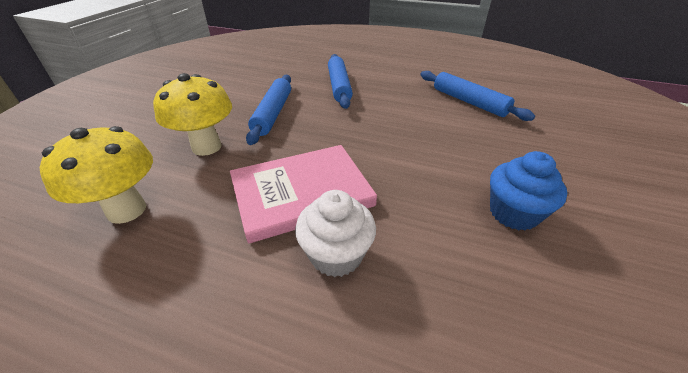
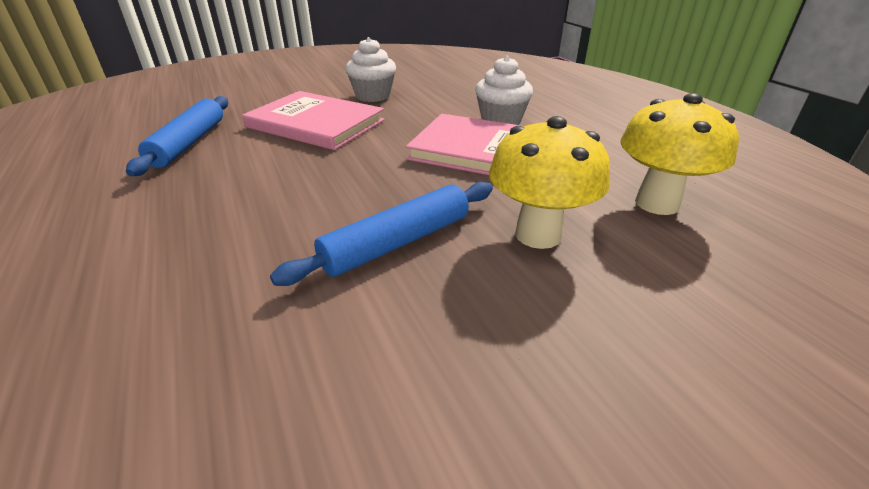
camera: 135 degrees left, 5 degrees down
blue rolling pin [328,54,353,109] -> none
blue cupcake [490,151,567,230] -> white cupcake [345,37,396,102]
none -> pink book [242,91,385,150]

